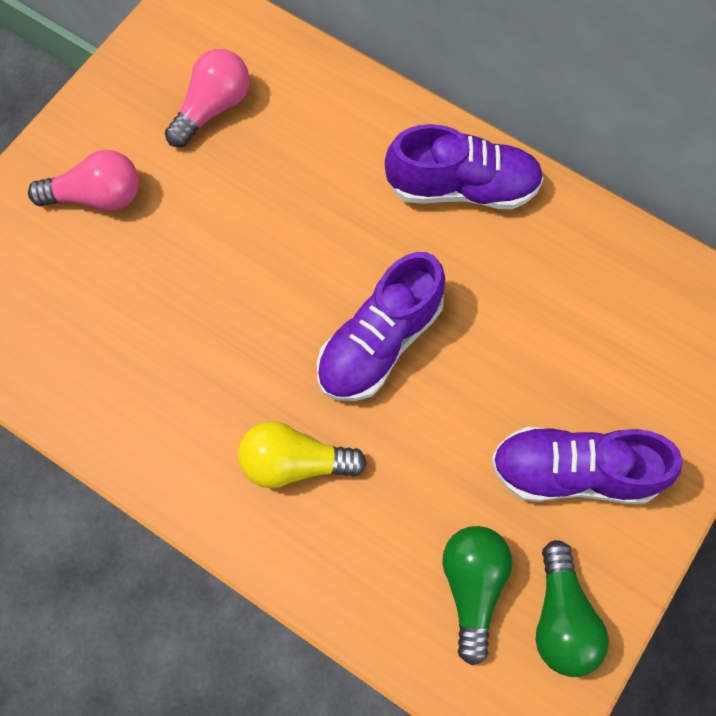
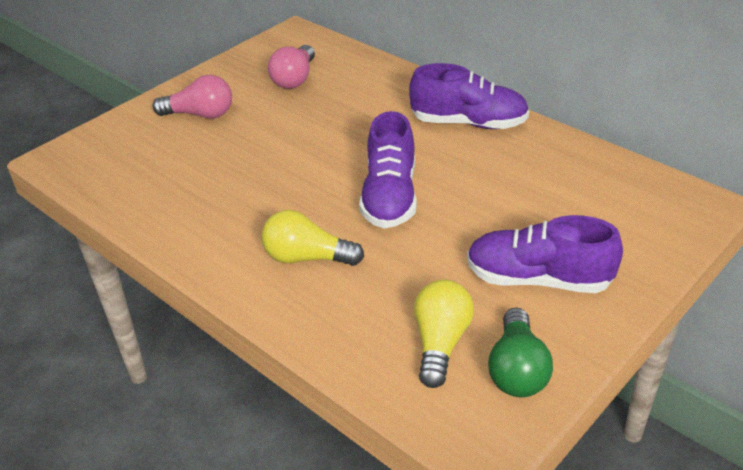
camera: 10 degrees right, 30 degrees down
pink light bulb [165,49,250,147] -> pink light bulb turned 150 degrees clockwise [268,45,315,89]
purple shoe [317,252,445,401] -> purple shoe turned 45 degrees counterclockwise [359,111,417,228]
green light bulb [442,526,512,665] -> yellow light bulb [414,279,474,388]

